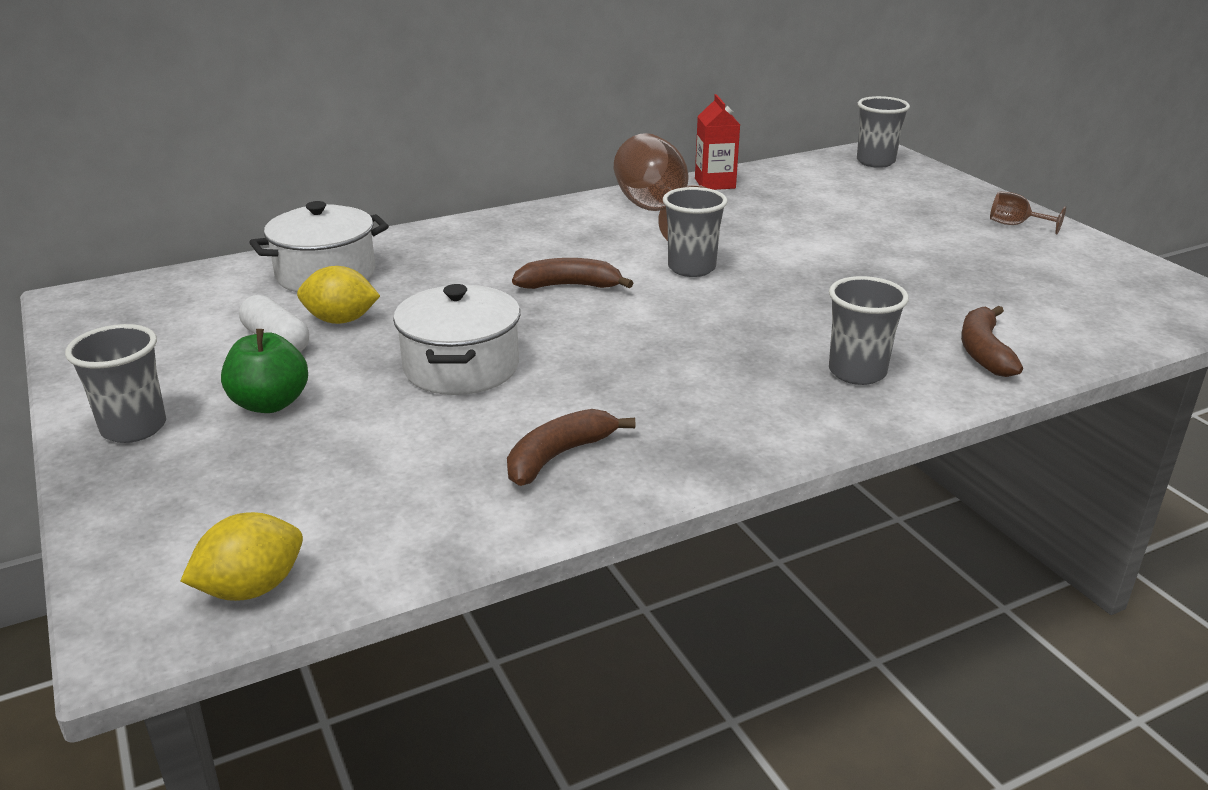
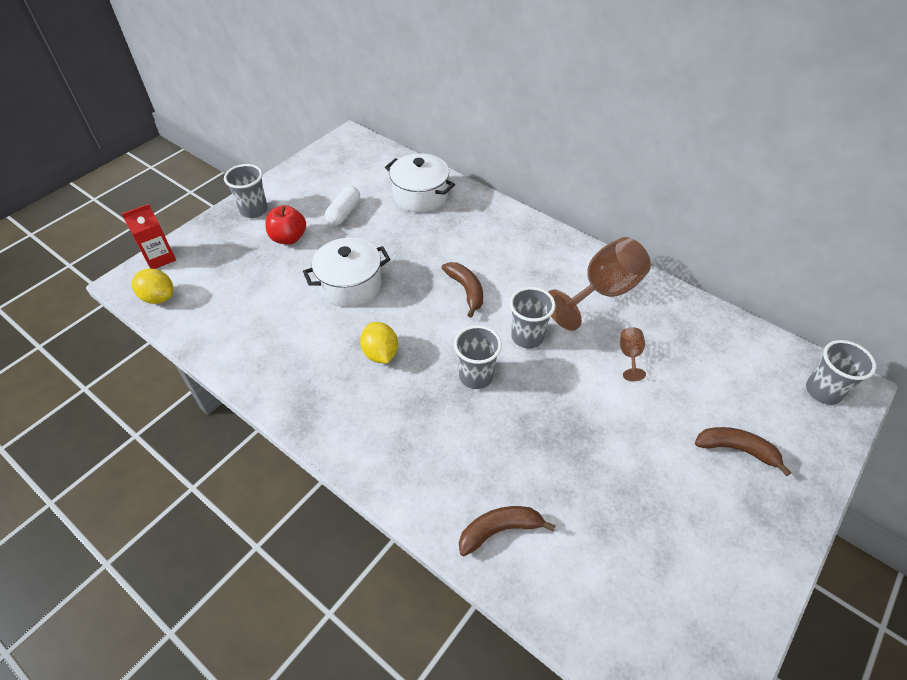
camera: 65 degrees right, 20 degrees up
green apple [221,329,308,413] -> red apple [265,205,306,244]
yellow lemon [297,266,380,324] -> yellow lemon moved to [360,322,398,364]
brown banana [507,409,635,486] -> brown banana moved to [695,427,792,476]
red carton [695,94,740,190] -> red carton moved to [122,204,176,269]
grey cup [829,276,909,385] -> grey cup moved to [454,325,502,389]
brown goblet [990,191,1066,234] -> brown goblet moved to [620,327,646,381]

